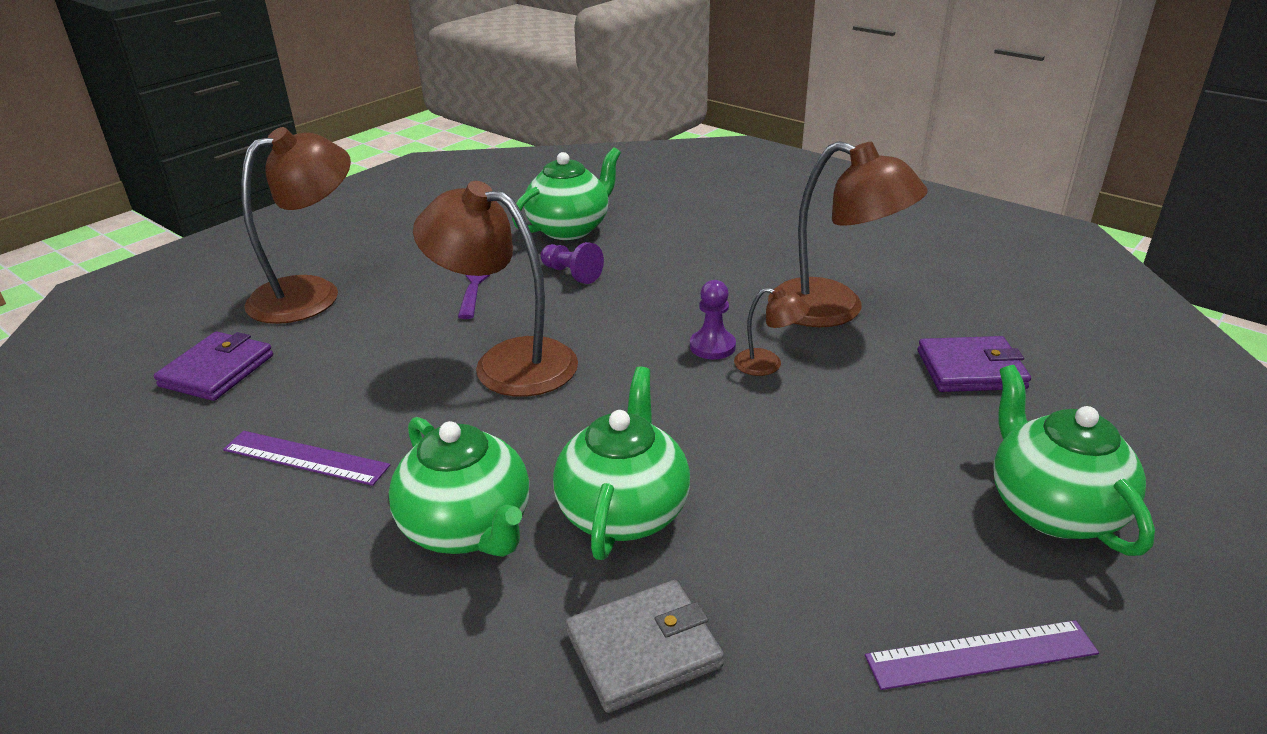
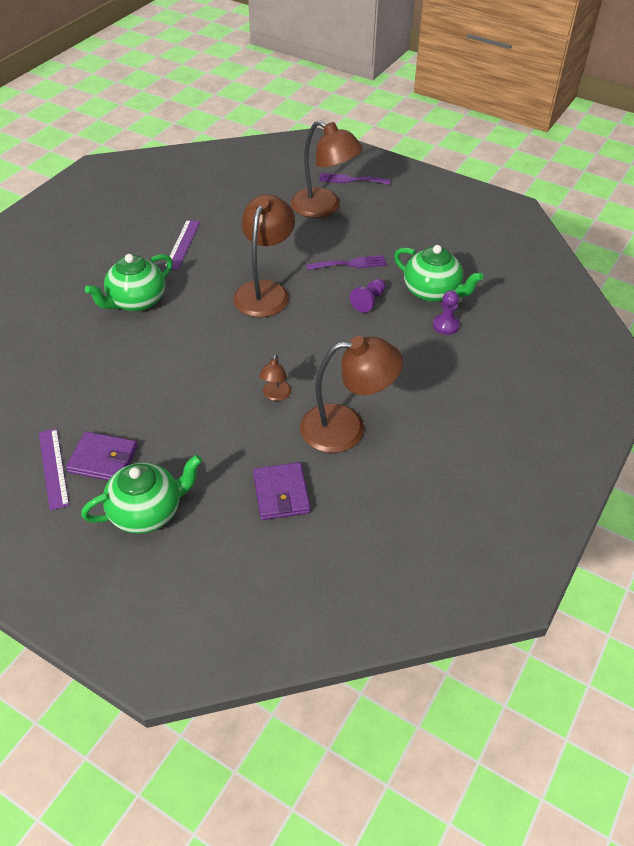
camera: 80 degrees right, 15 degrees up
purple wallet [154,332,273,401] -> purple wallet moved to [66,431,138,481]
green teapot [553,367,690,560] -> none
grey wallet [566,580,724,713] -> none
purple pawn [690,280,736,359] -> purple pawn moved to [433,290,460,335]
brown lamp [768,141,928,327] -> brown lamp turned 120 degrees counterclockwise [300,336,403,453]
none -> purple fork [319,173,391,185]

